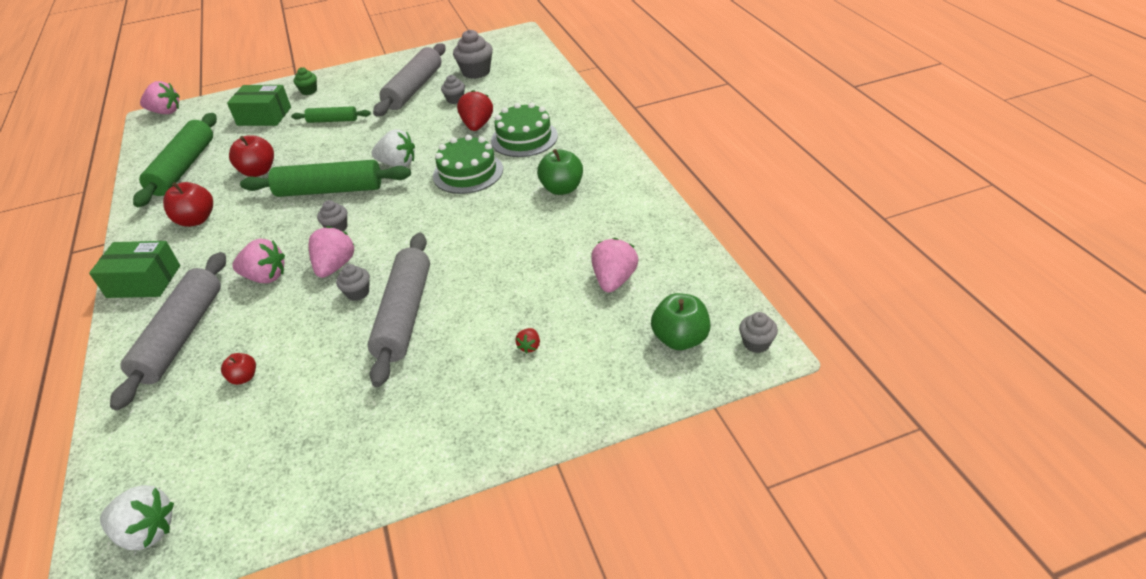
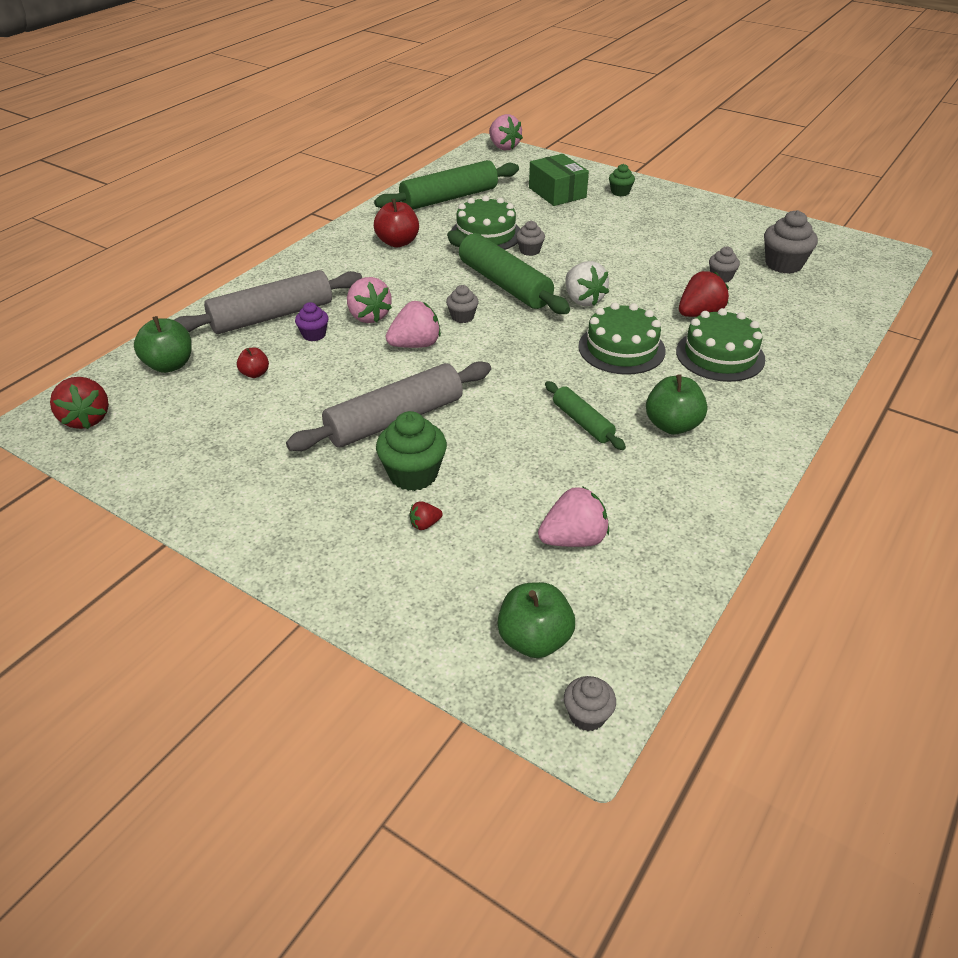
camera: 50 degrees right, 0 degrees up
green box [89,241,180,298] -> none
white strawberry [100,485,174,550] -> red strawberry [50,377,109,429]
red apple [229,135,274,177] -> green cake [451,196,521,250]
green rolling pin [291,106,371,123] -> green rolling pin moved to [545,381,626,450]
grey cupcake [336,264,370,301] -> grey cupcake moved to [516,221,545,256]
grey rolling pin [373,43,445,116] -> none
none -> green apple [134,316,192,373]
none -> purple cupcake [295,302,329,341]
none -> green cupcake [376,411,447,491]

